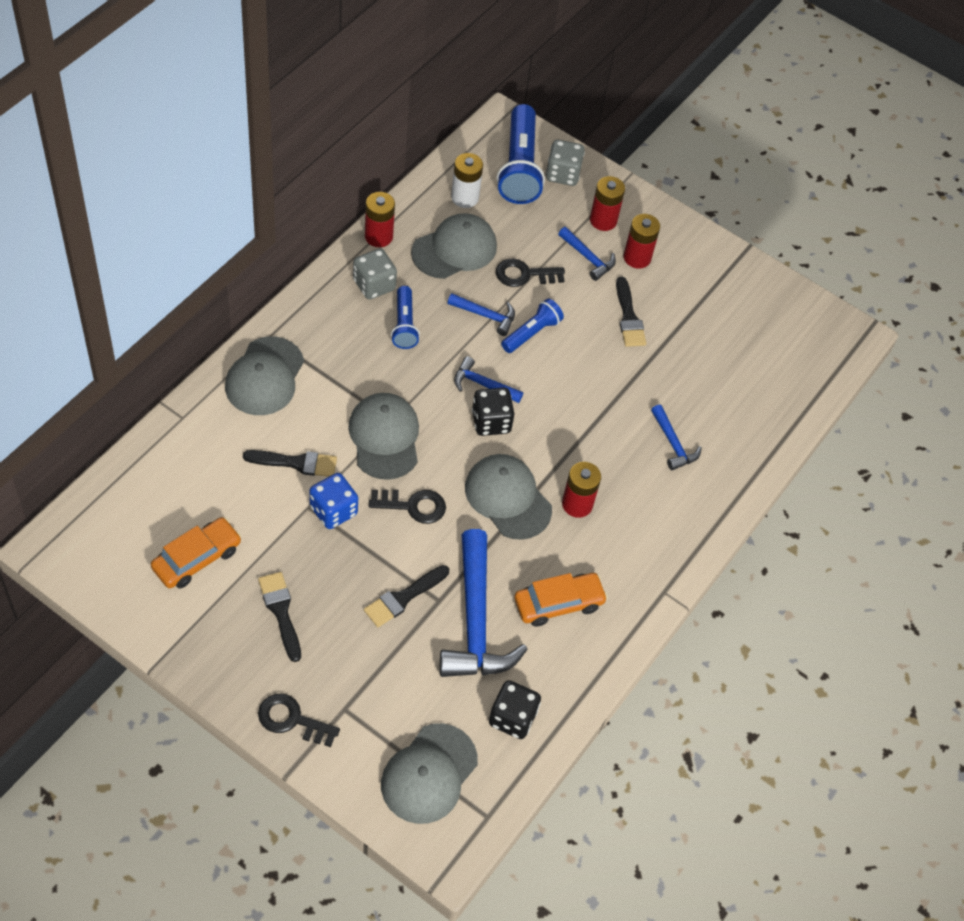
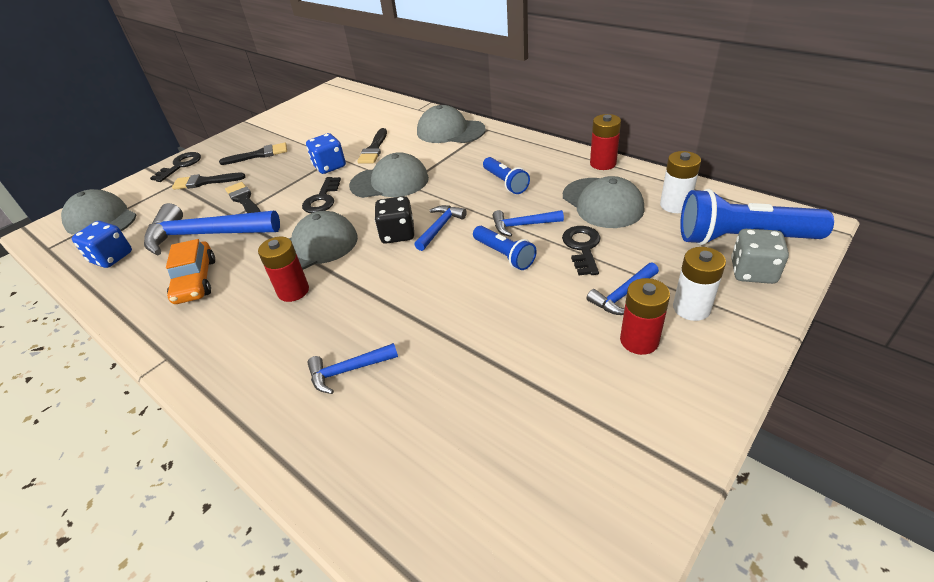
camera: 105 degrees right, 15 degrees down
orange car [151,517,242,588] -> none
grey dice [353,248,397,300] -> none
blue flashlight [391,286,420,349] -> blue flashlight turned 120 degrees counterclockwise [483,157,530,194]
blue hammer [447,293,515,336] -> blue hammer turned 60 degrees clockwise [492,210,564,237]
black dice [489,680,541,739] -> blue dice [72,221,132,268]
red battery [590,176,625,231] -> white battery [673,247,726,321]
black brush [616,277,646,347] -> black brush moved to [172,173,246,190]

